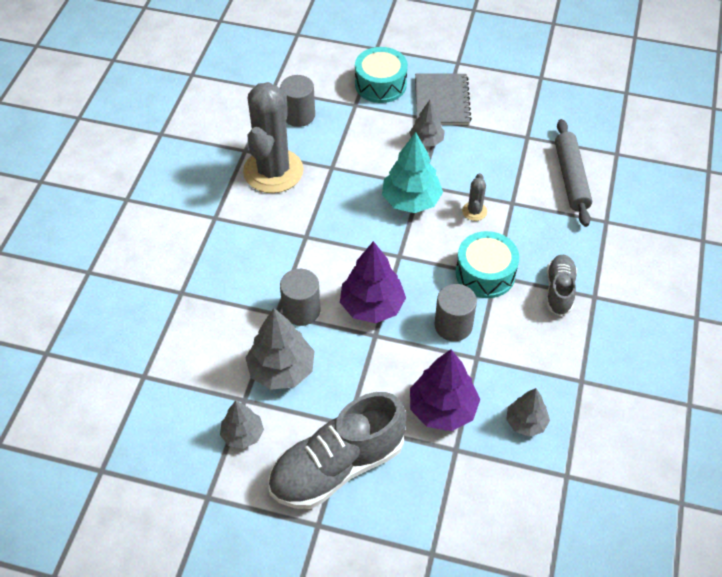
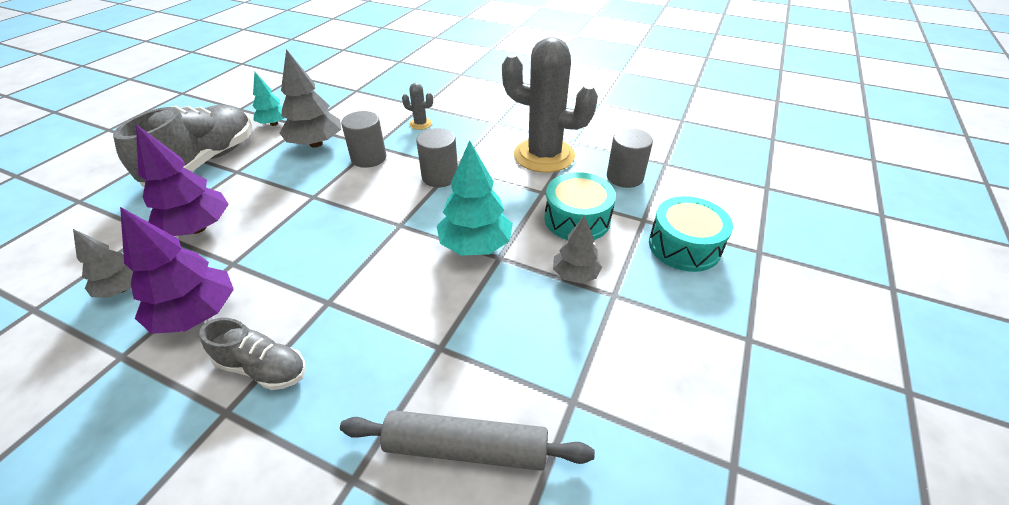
camera: 100 degrees right, 10 degrees down
grey tree [220,401,264,449] -> turquoise tree [253,72,285,126]
grey shoe [268,392,407,509] -> grey shoe turned 45 degrees clockwise [113,105,252,187]
purple tree [340,241,406,323] -> purple tree moved to [120,207,234,334]
grey notebook [415,73,472,125] -> none
grey cylinder [435,284,477,341] -> grey cylinder moved to [416,128,458,187]
turquoise drum [456,231,519,298] -> turquoise drum moved to [544,172,616,240]
grey cactus [462,173,487,221] -> grey cactus moved to [402,83,433,130]

